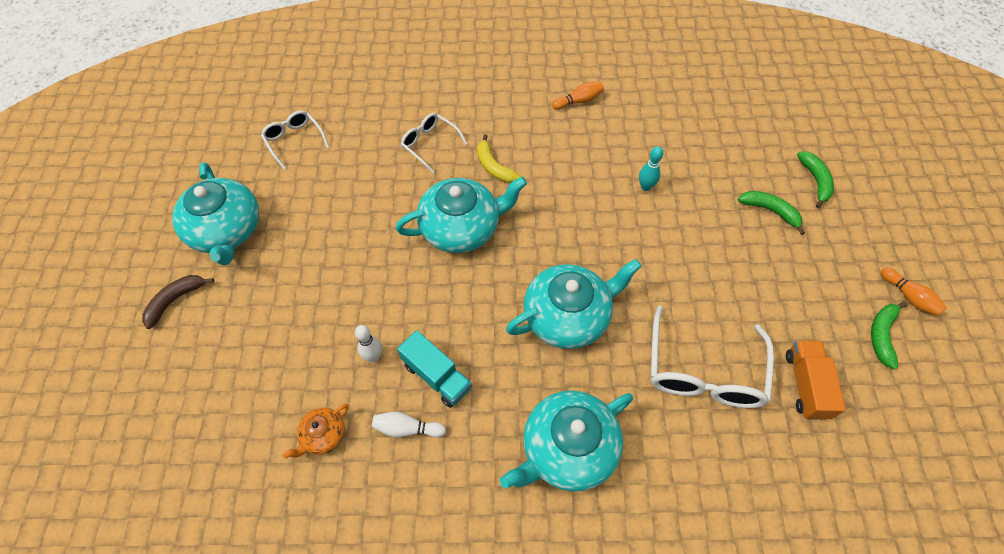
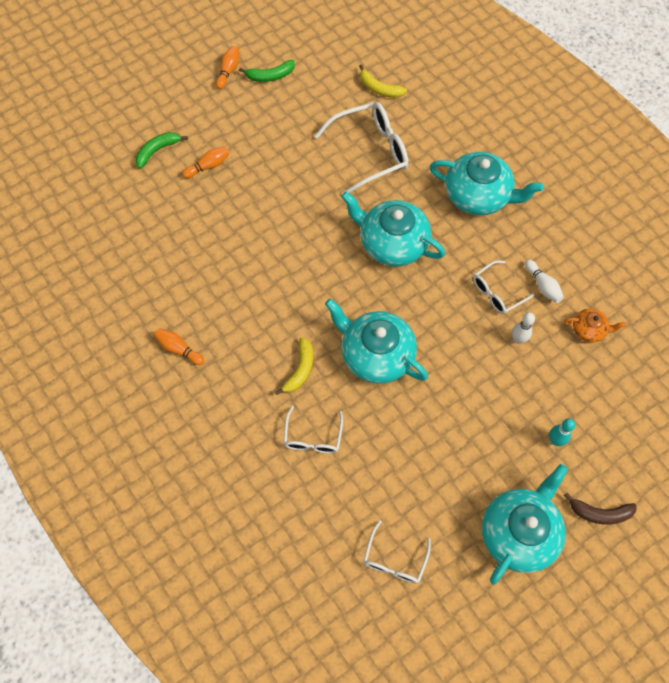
camera: 125 degrees left, 5 degrees up
turquoise truck [397,330,472,408] -> white glasses [473,260,534,314]
turquoise bowling pin [639,146,663,191] -> turquoise bowling pin moved to [549,418,575,446]
green banana [738,191,805,235] -> orange bowling pin [182,147,229,178]
orange truck [786,340,846,420] -> none
none -> yellow banana [359,64,407,98]

